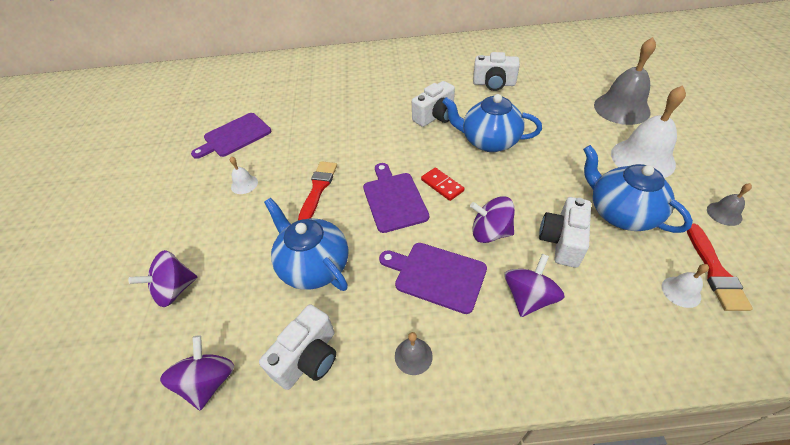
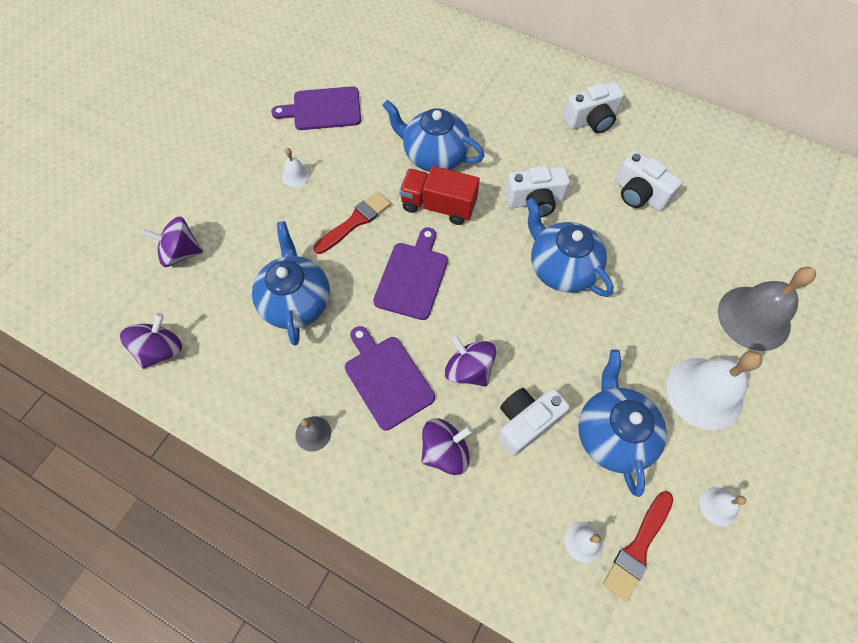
camera: 30 degrees right, 15 degrees up
white camera [259,304,336,390] -> white camera moved to [563,82,624,133]
red domino [421,168,464,201] -> none
grey bell [707,183,752,226] -> white bell [700,487,746,526]
none -> blue teapot [382,100,484,172]
none -> red truck [399,166,480,225]

